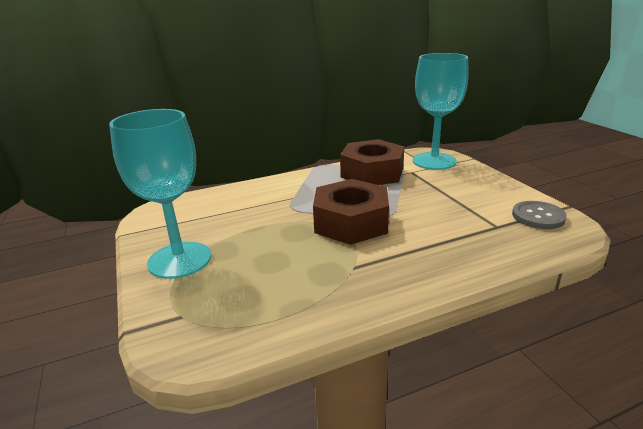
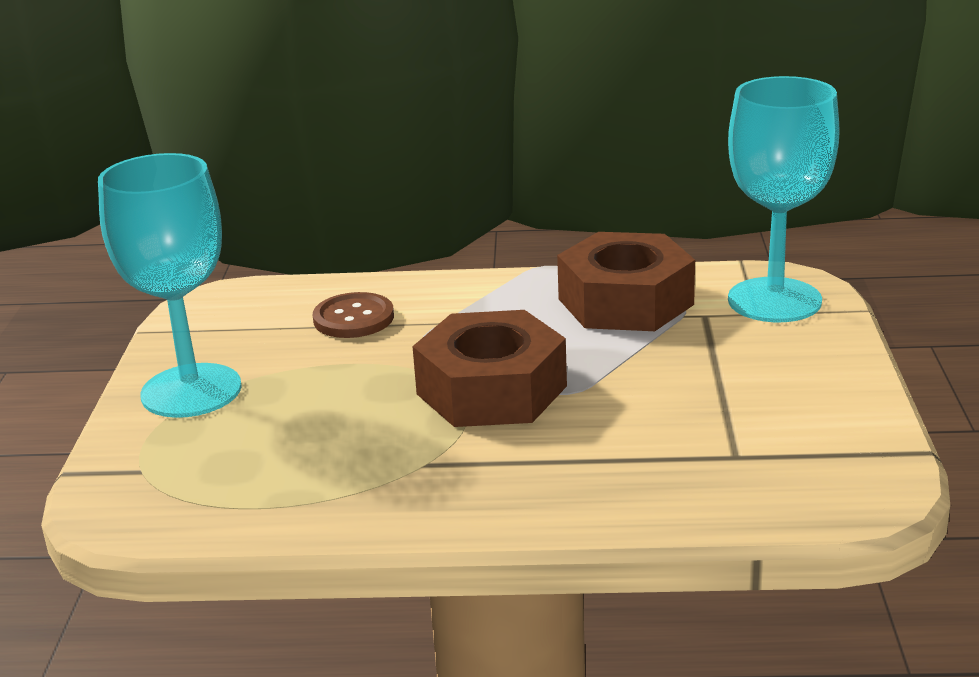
camera: 25 degrees right, 0 degrees up
grey button [512,201,567,229] -> none
none -> brown button [313,292,394,338]

